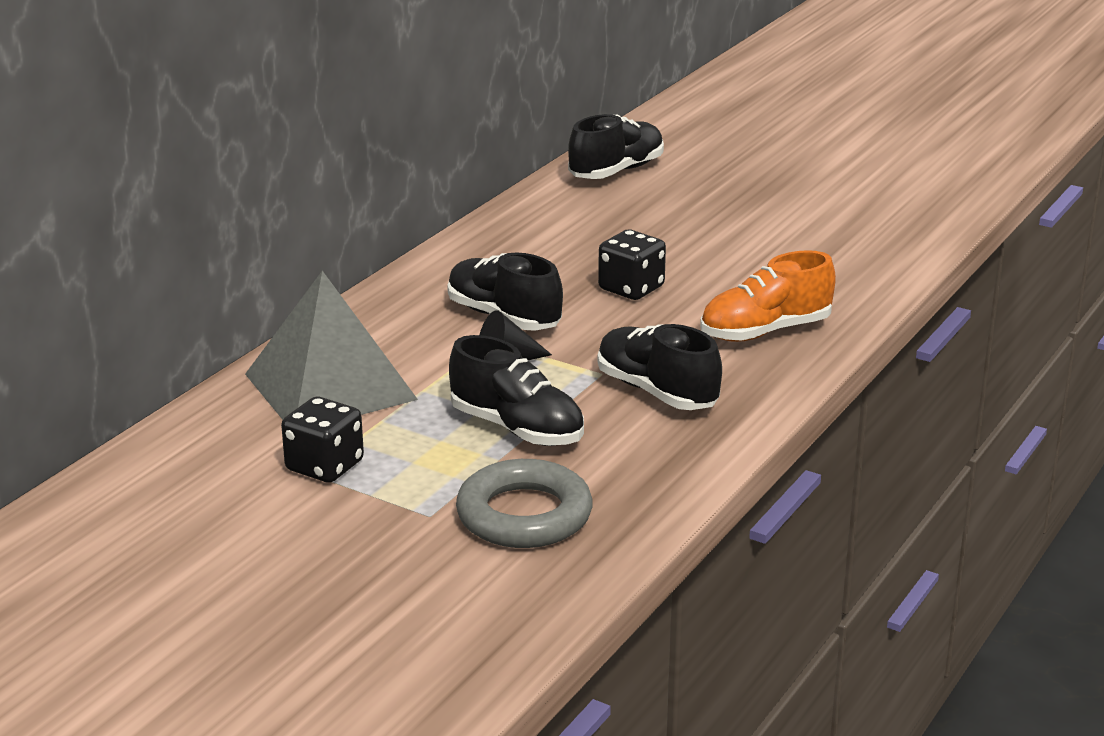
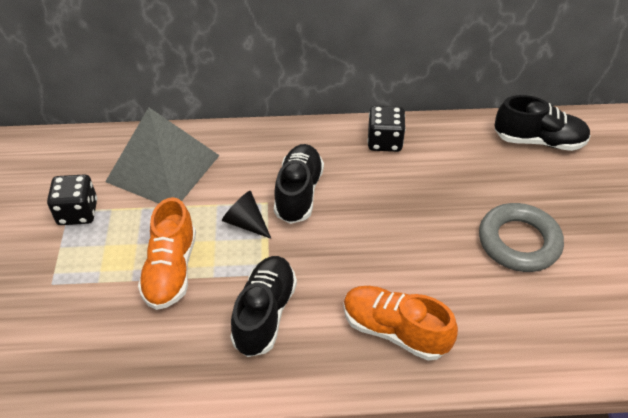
camera: 55 degrees right, 20 degrees up
black shoe [449,335,584,446] -> orange shoe [138,197,196,310]
grey ring [456,459,593,548] -> grey ring moved to [479,203,564,272]
black dice [598,230,666,300] -> black dice moved to [367,106,406,152]

